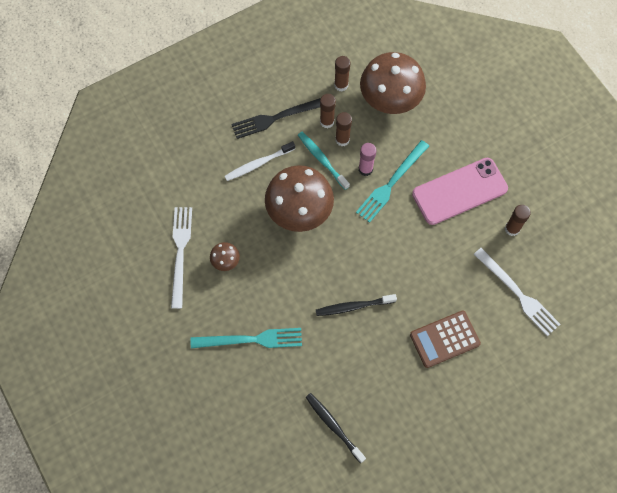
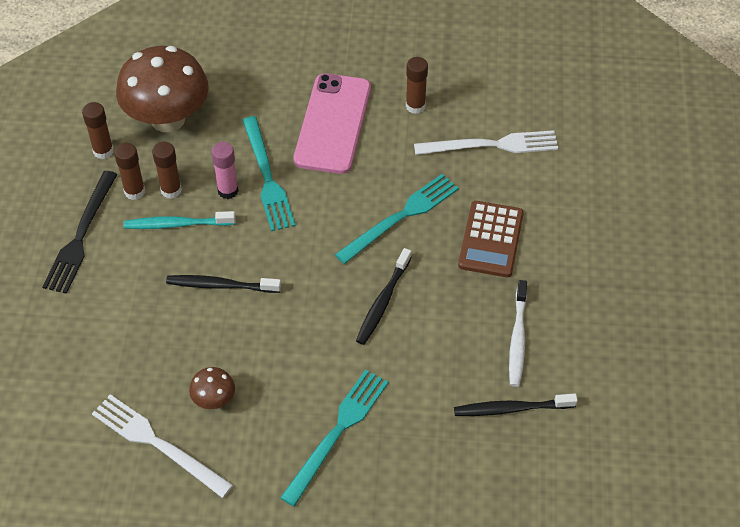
camera: 55 degrees left, 15 degrees down
white toothbrush [225,141,295,181] -> white toothbrush moved to [509,280,527,387]
brown mushroom [265,165,334,232] -> black toothbrush [166,275,281,293]
none -> turquoise fork [335,174,459,264]

